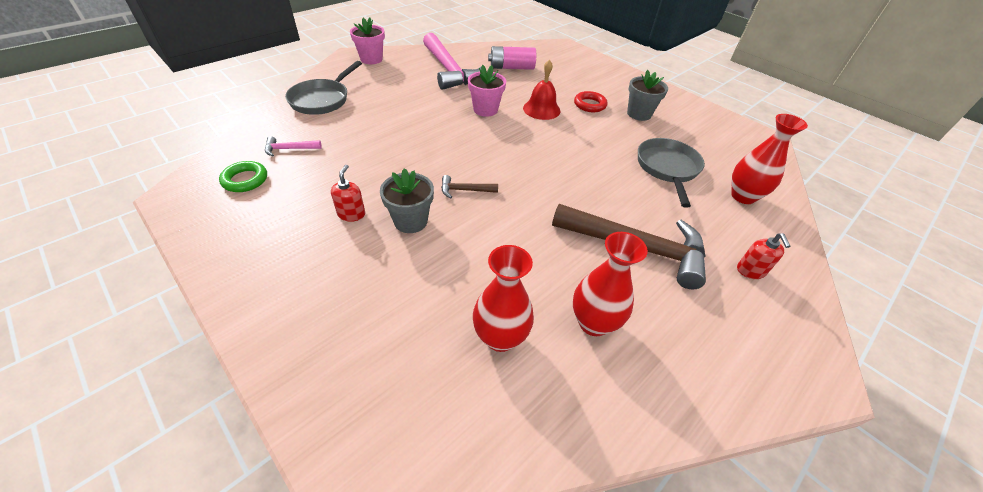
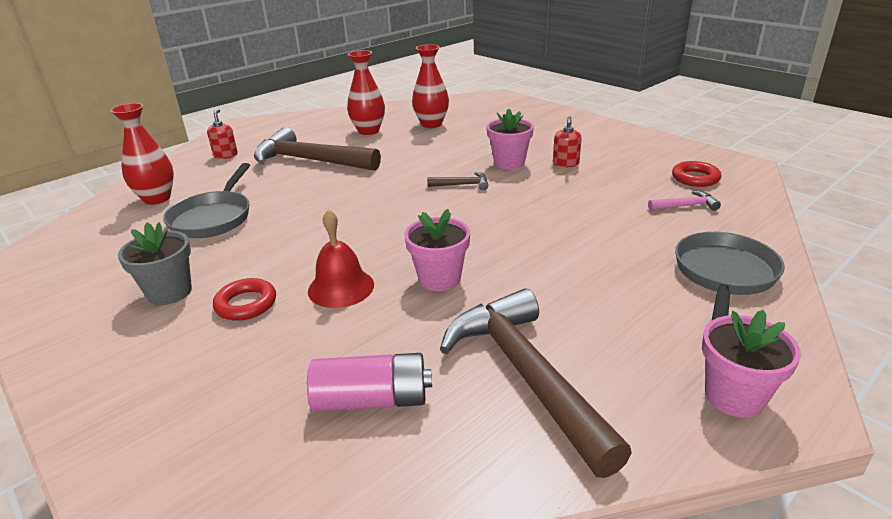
camera: 175 degrees left, 15 degrees down
green ring [219,161,267,192] -> red ring [672,161,721,187]
grey flower pot [380,168,434,233] -> pink flower pot [486,109,534,170]
pink hammer [423,33,481,90] -> brown hammer [440,288,632,478]

